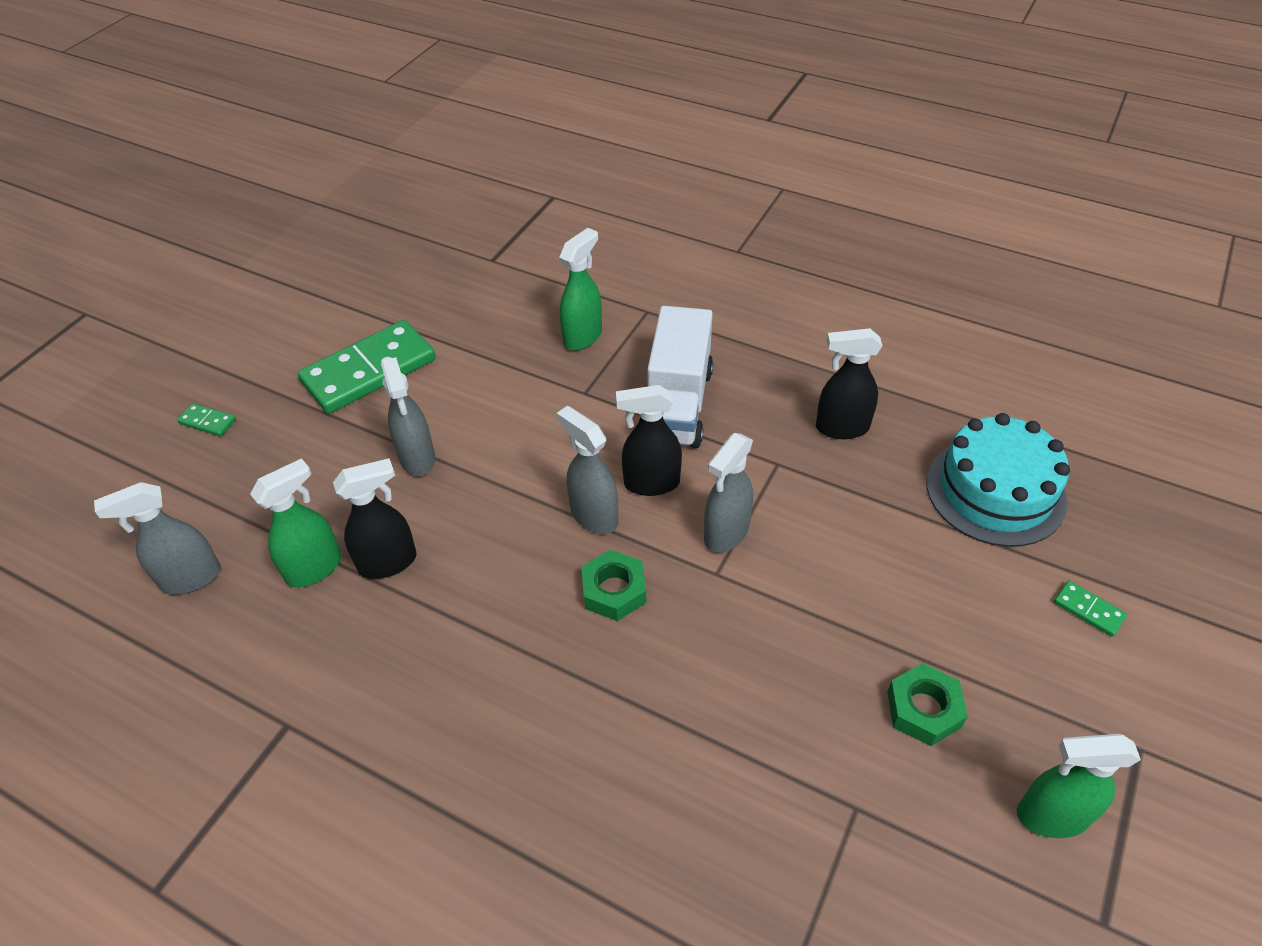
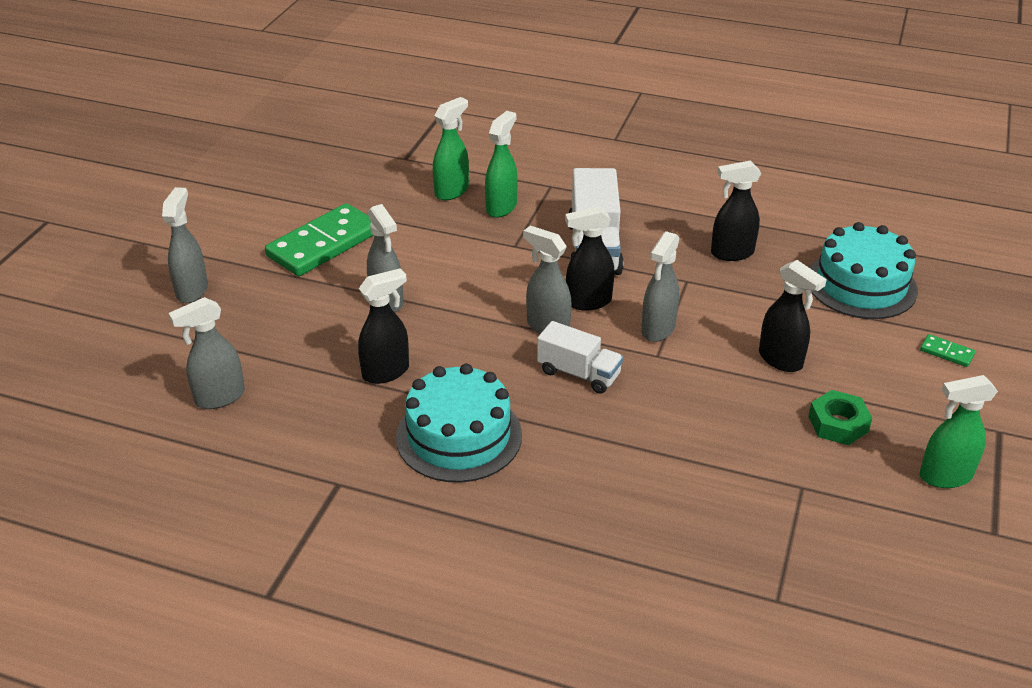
camera: 10 degrees left, 10 degrees down
green domino [177,403,236,436] -> grey spray bottle [162,187,208,303]
green spray bottle [250,458,341,588] -> green spray bottle moved to [433,97,469,201]
green nut [581,550,646,621] -> white truck [537,321,623,394]
none -> turquoise cake [396,363,522,483]
none -> black spray bottle [759,260,827,372]

